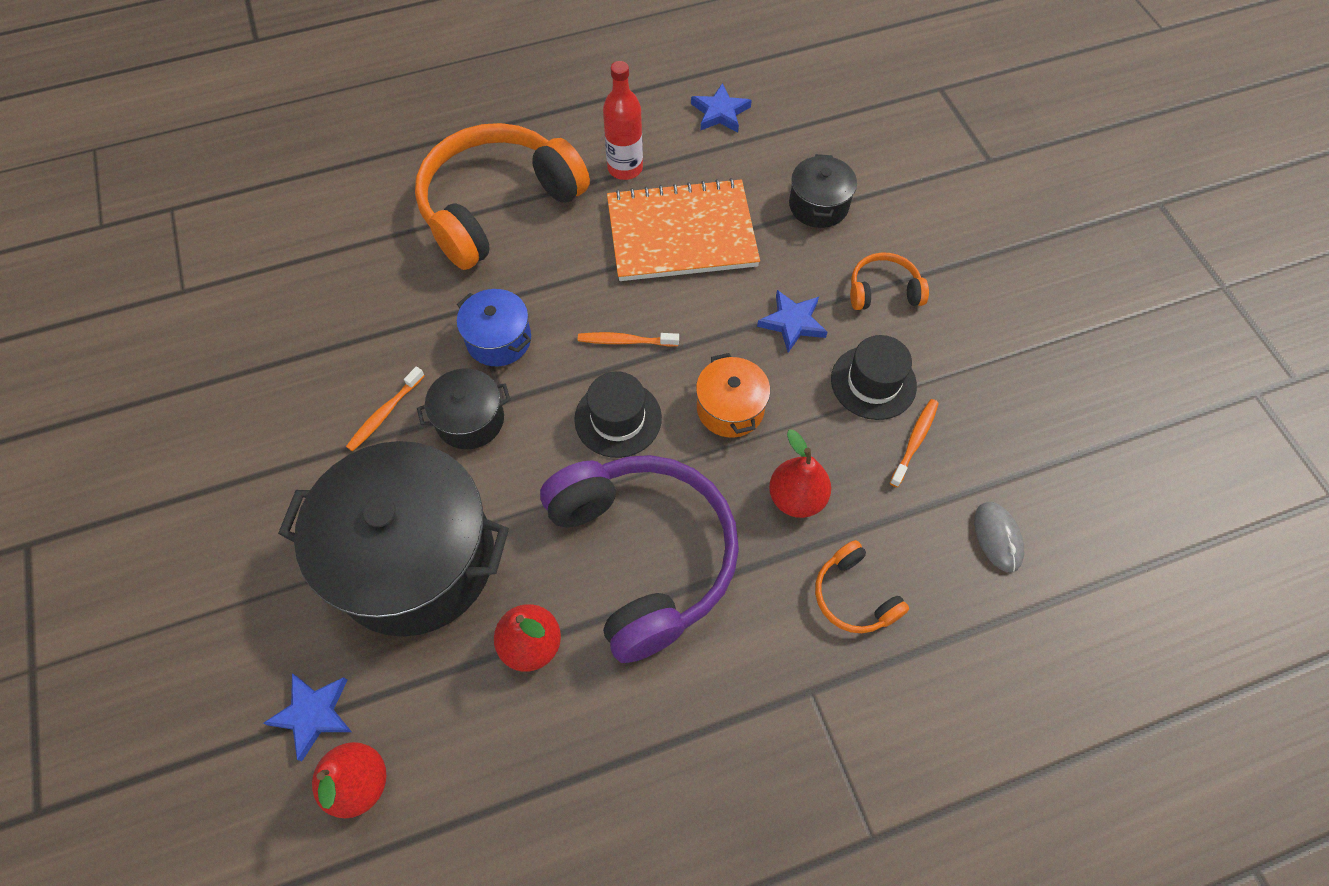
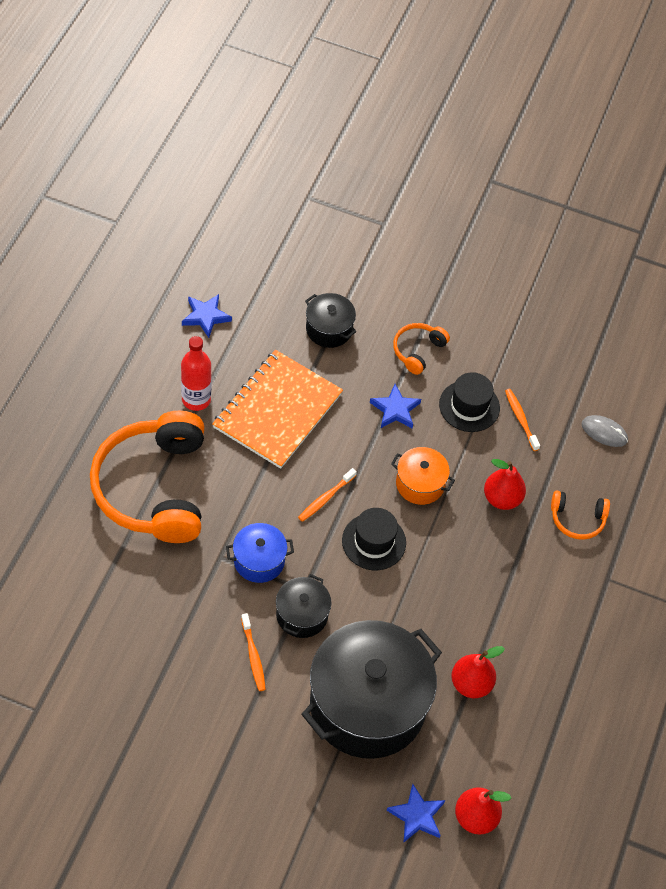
camera: 55 degrees left, 5 degrees down
purple headphones [540,455,739,663] -> none

